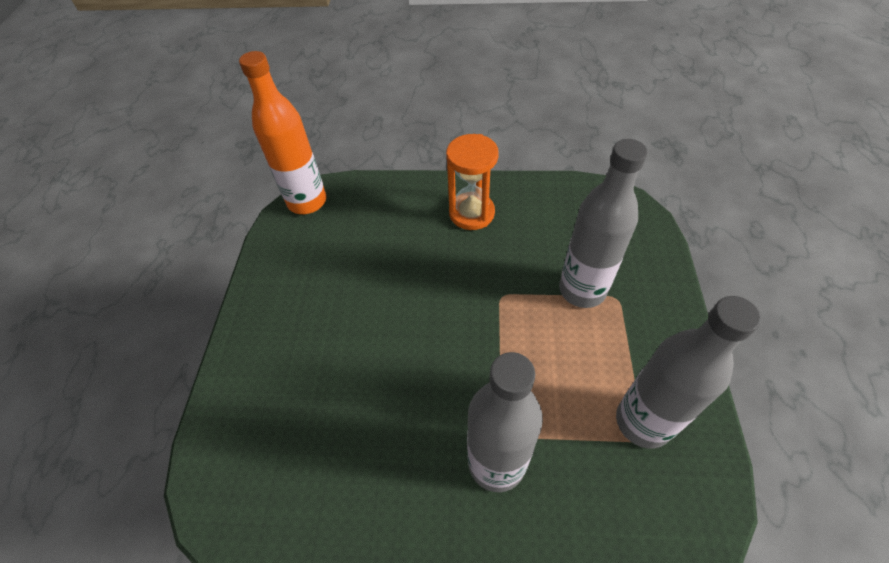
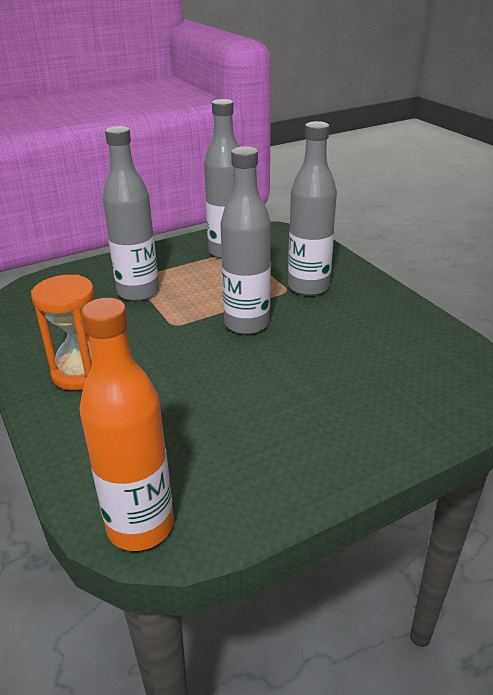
camera: 125 degrees left, 20 degrees down
none -> grey bottle [220,147,271,335]

